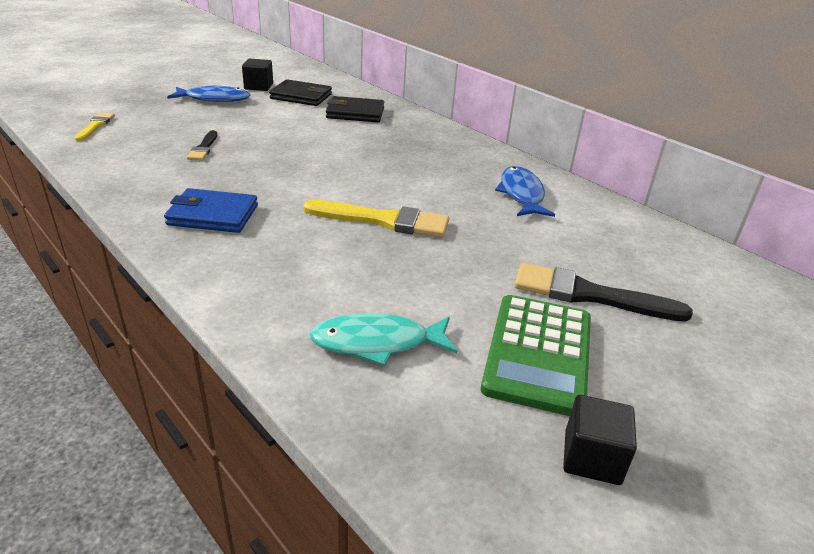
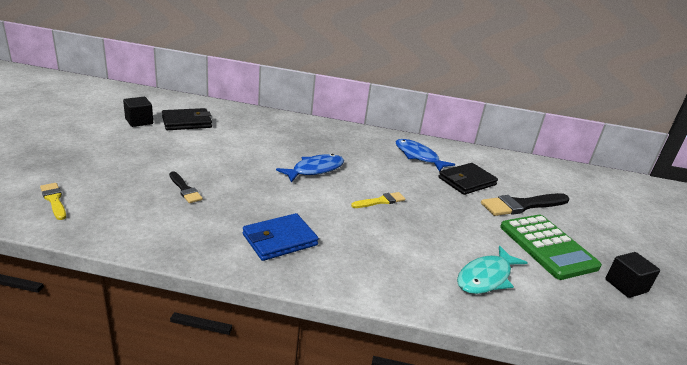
camera: 40 degrees left, 5 degrees down
blue fish [167,86,251,102] -> blue fish moved to [276,154,344,183]
yellow brush [303,200,449,237] -> yellow brush [351,192,405,208], size x0.55
black wallet [326,96,384,122] -> black wallet moved to [438,163,498,195]

